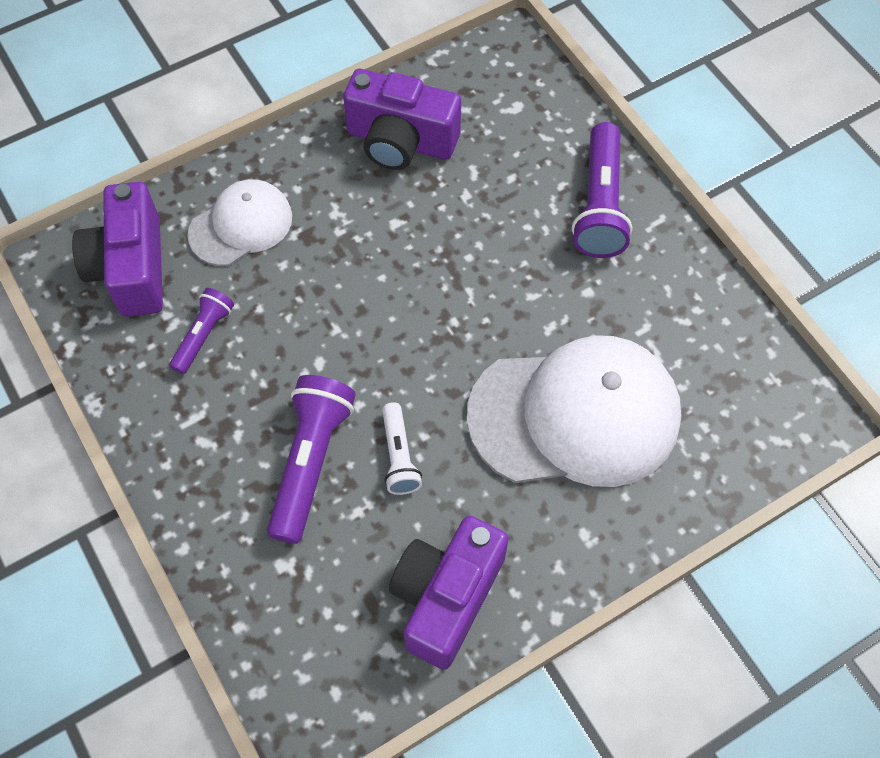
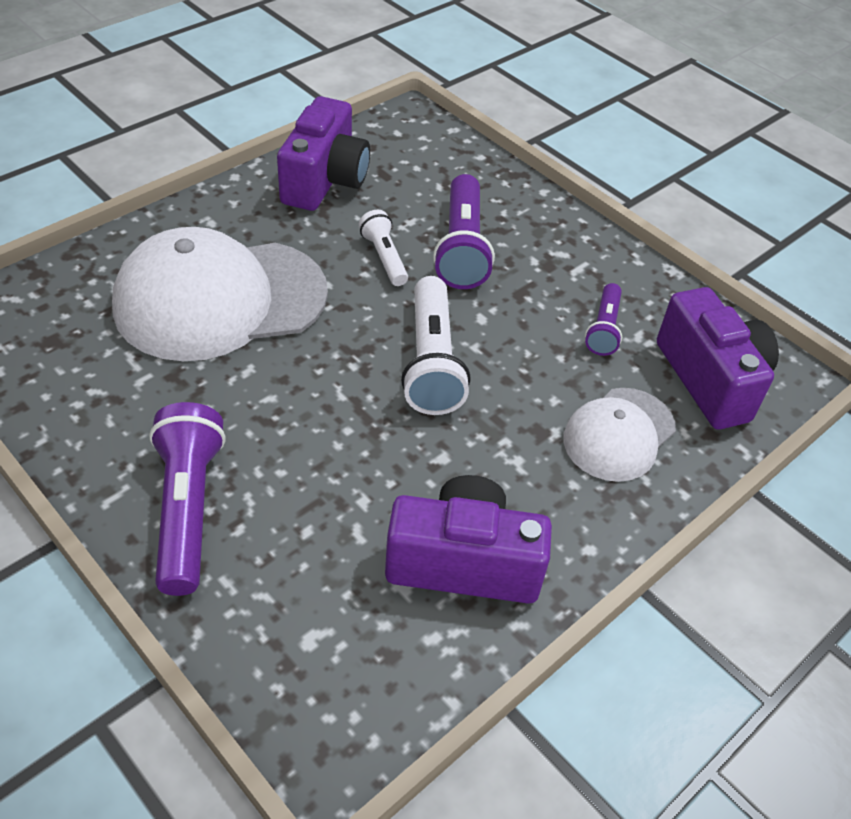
camera: 165 degrees right, 15 degrees down
none -> white flashlight [401,276,470,415]

